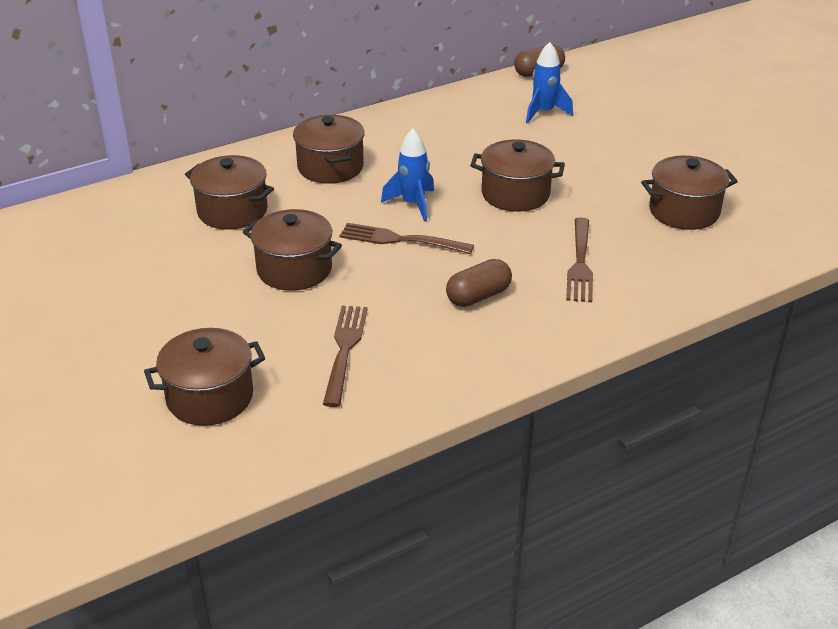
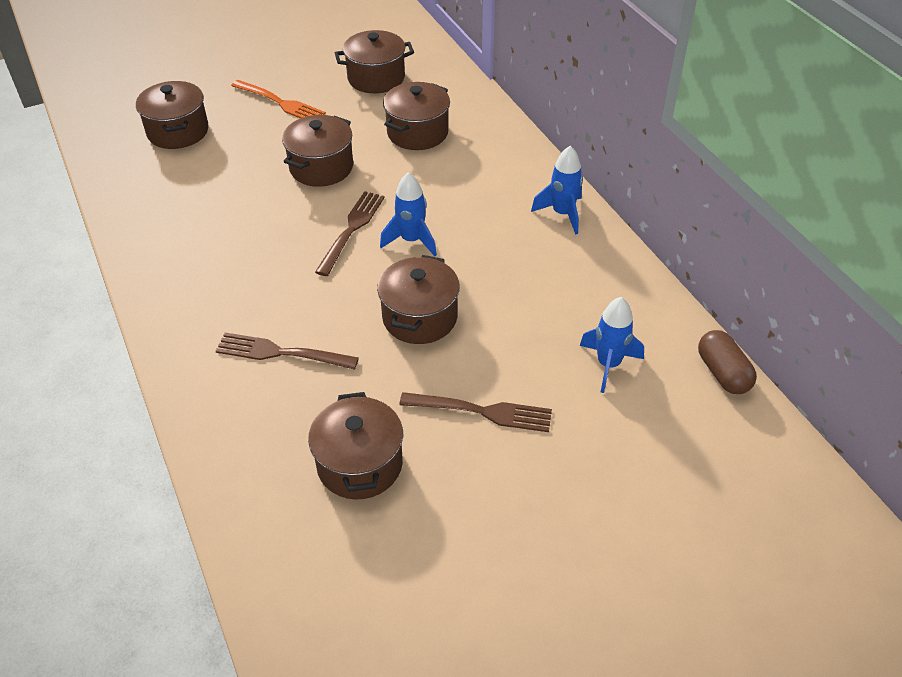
camera: 95 degrees right, 10 degrees up
brown pot [293,115,365,184] -> brown pot moved to [335,30,414,93]
brown fork [323,306,368,407] -> brown fork moved to [399,392,552,432]
brown capsule [446,259,512,307] -> none
none -> orange fork [231,80,326,118]
none -> blue rocket [531,146,583,235]

